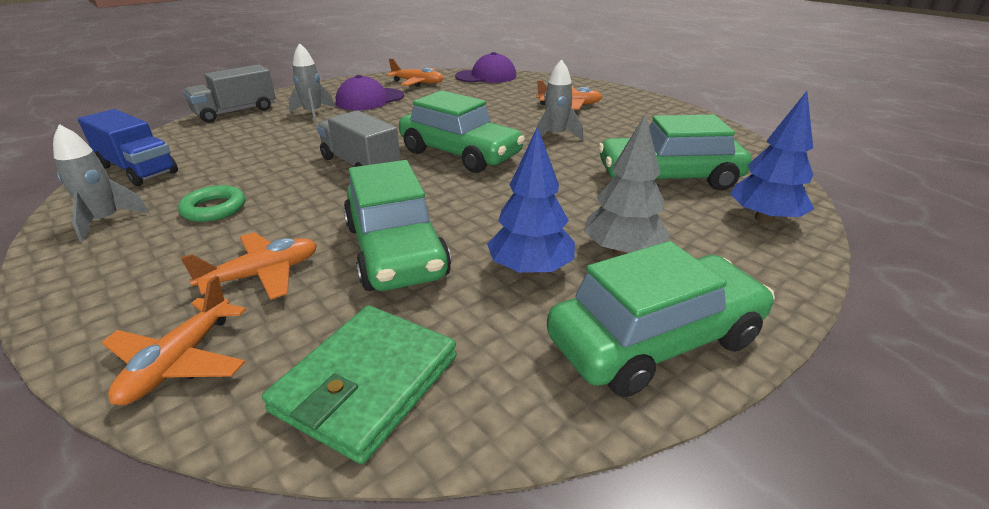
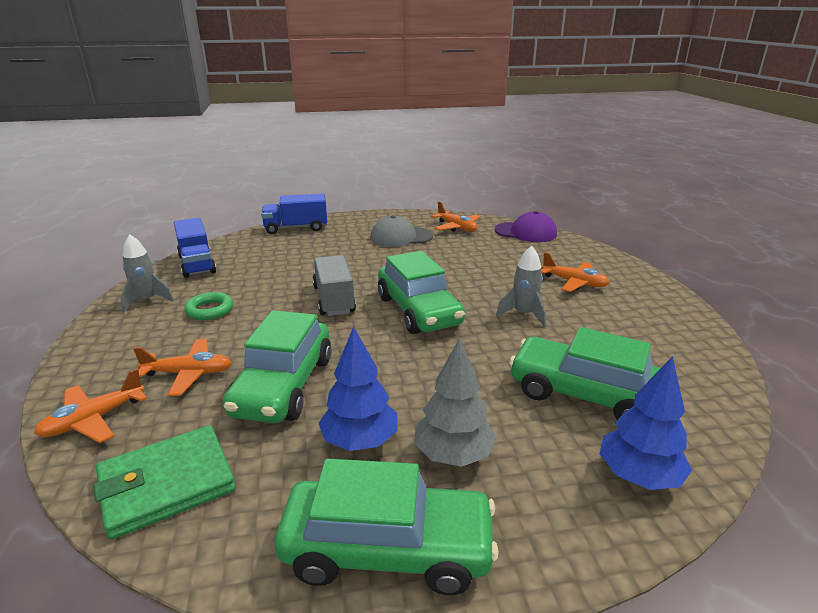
camera: 30 degrees right, 5 degrees down
grey truck [183,64,276,123] -> blue truck [261,193,327,234]
grey rocket [288,43,335,122] -> none
purple cap [336,75,404,110] -> grey cap [370,215,433,247]

